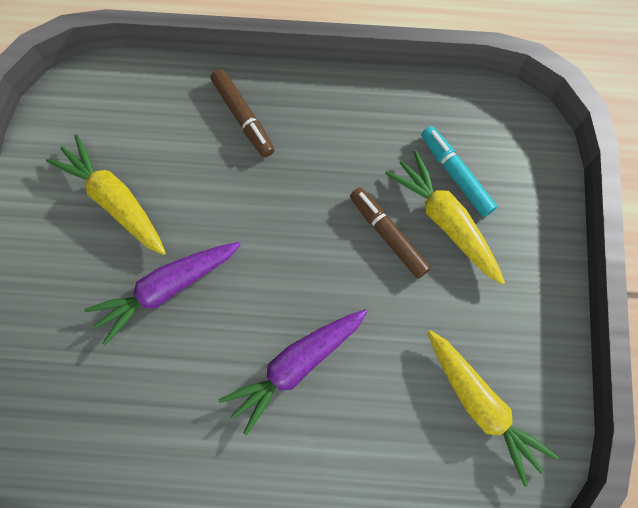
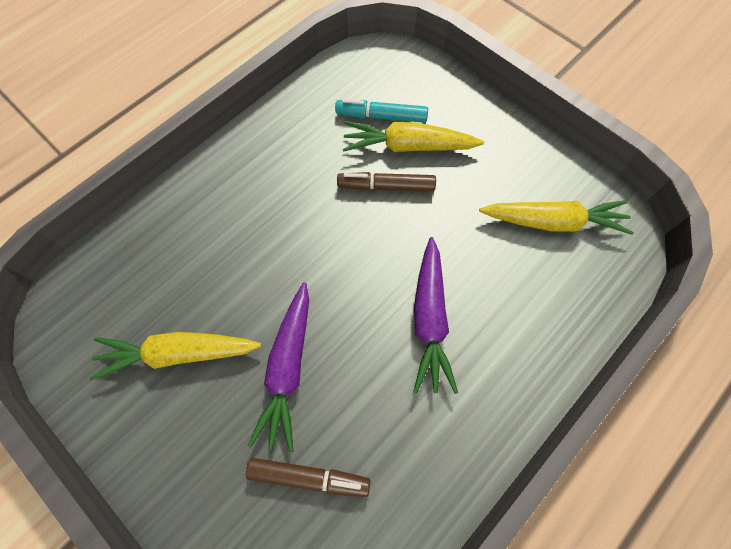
camera: 50 degrees left, 5 degrees down
brown marker [210,69,275,158] -> brown marker moved to [246,458,370,497]

